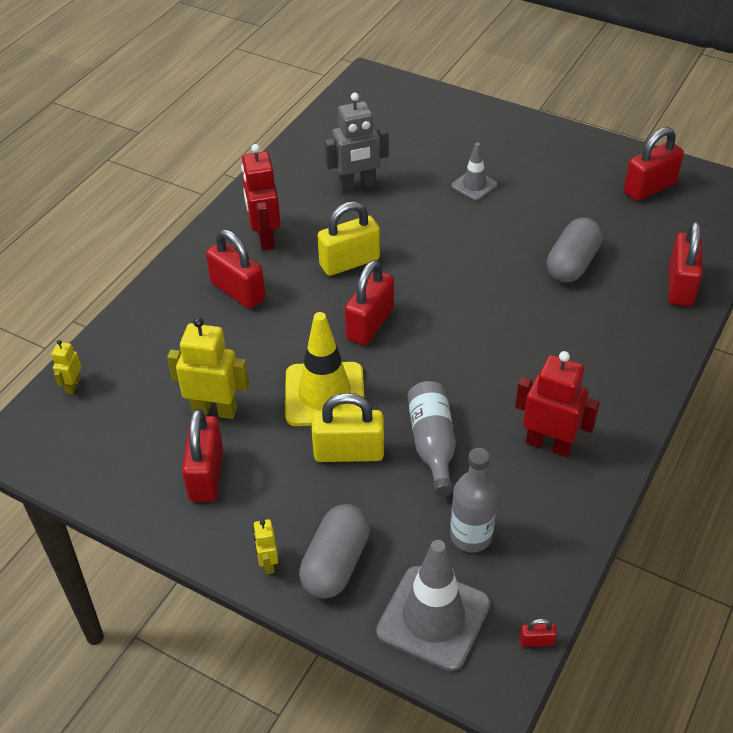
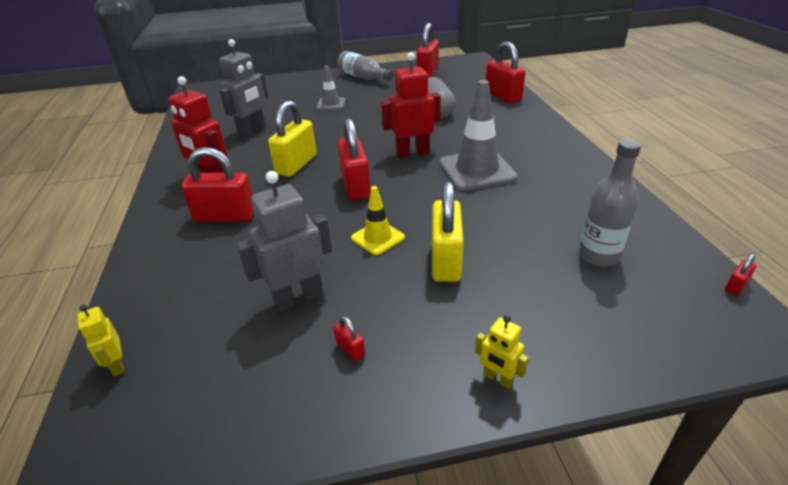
camera: 40 degrees left, 10 degrees down
yellow robot [167,317,249,419] -> grey robot [236,171,332,312]
red padlock [182,408,223,502] -> red padlock [333,316,365,362], size x0.42
yellow traffic cone [285,312,364,426] -> yellow traffic cone [351,186,405,255], size x0.55
grey capsule [299,504,370,599] -> none
yellow padlock [312,393,384,462] -> yellow padlock turned 45 degrees counterclockwise [432,182,464,282]
grey traffic cone [376,540,491,671] -> grey traffic cone moved to [439,80,518,191]
grey bottle [408,381,456,496] -> grey bottle moved to [337,51,394,81]
red robot [515,351,600,457] -> red robot moved to [381,52,441,158]

